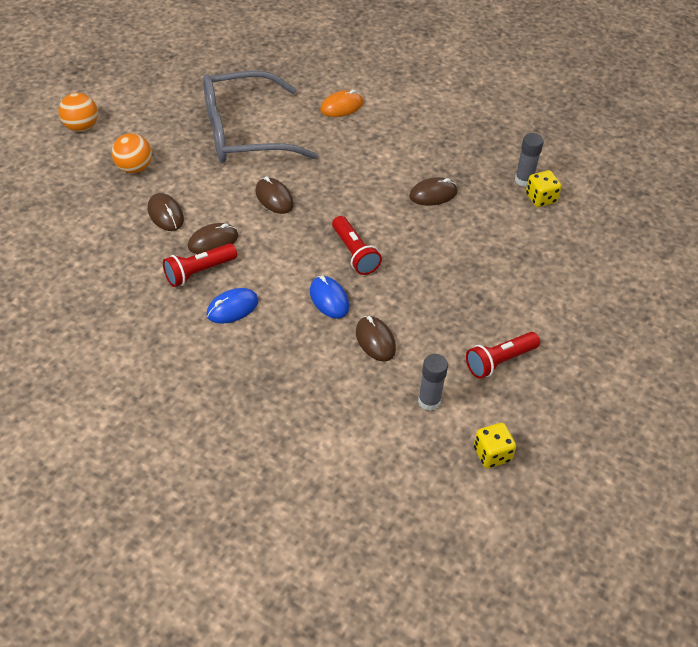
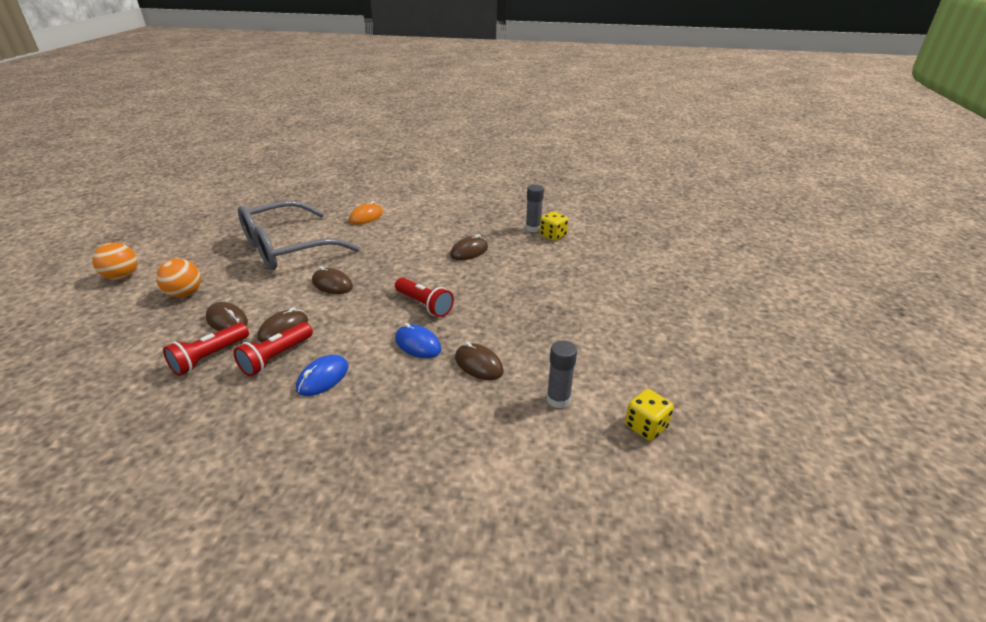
camera: 20 degrees left, 15 degrees down
red flashlight [466,332,540,379] -> red flashlight moved to [163,323,249,376]

